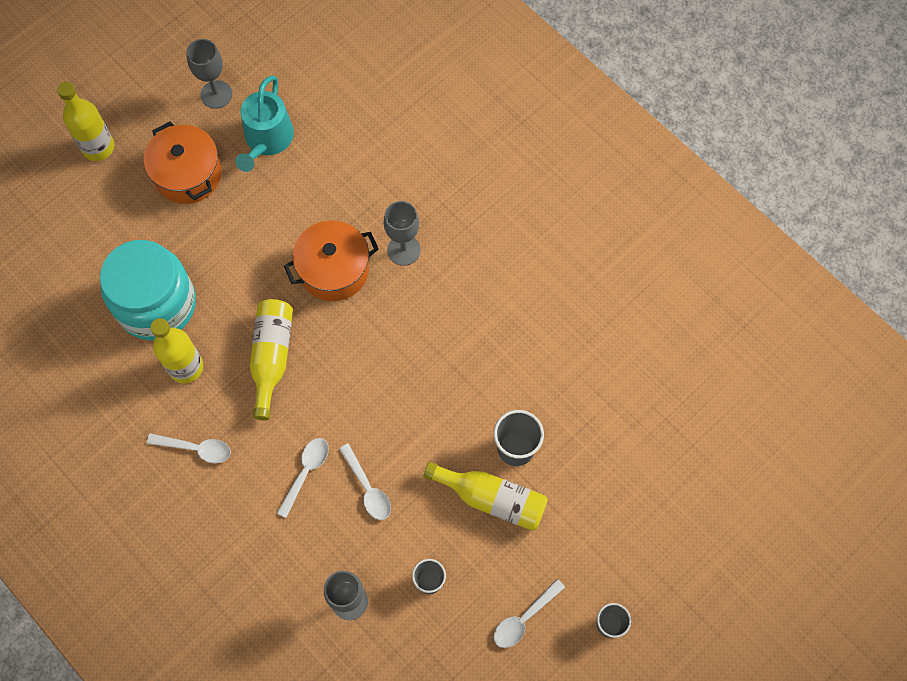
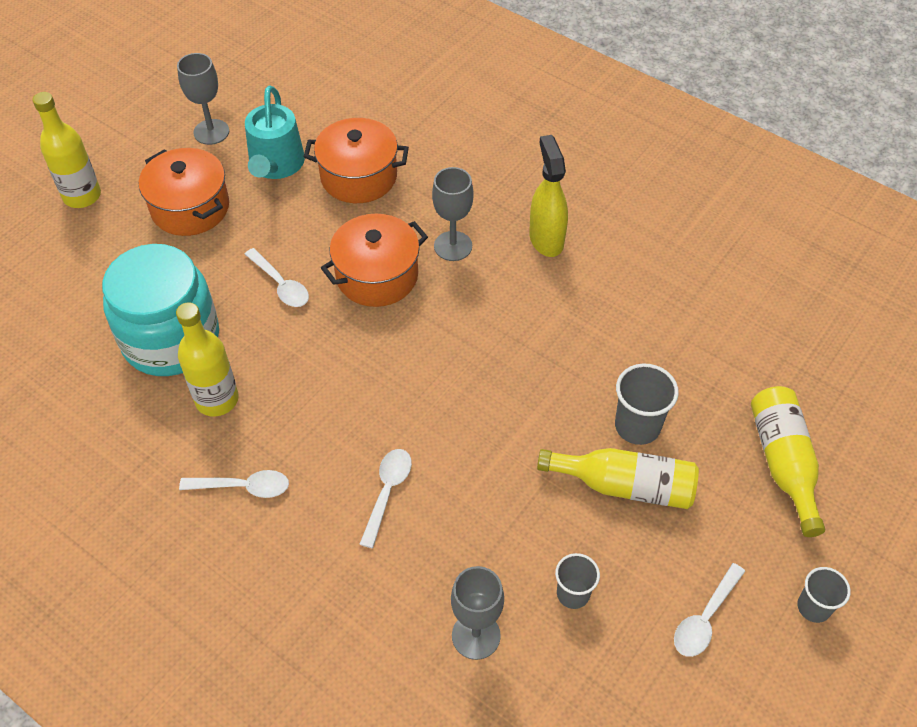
camera: 10 degrees left, 15 degrees down
yellow bottle [250,299,293,420] -> yellow bottle moved to [751,386,825,537]
white spoon [339,444,391,520] -> white spoon moved to [245,248,309,307]
none -> orange pot [304,118,409,203]
none -> yellow spray bottle [529,135,568,257]

